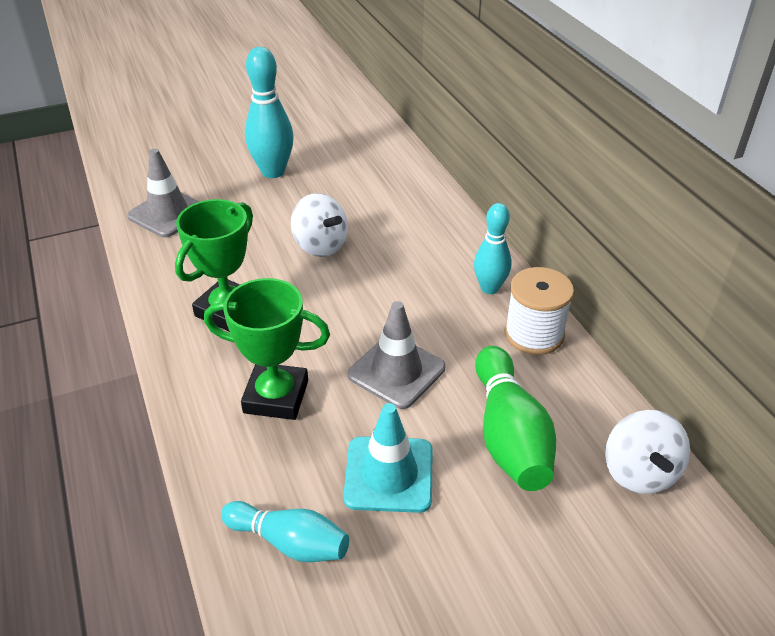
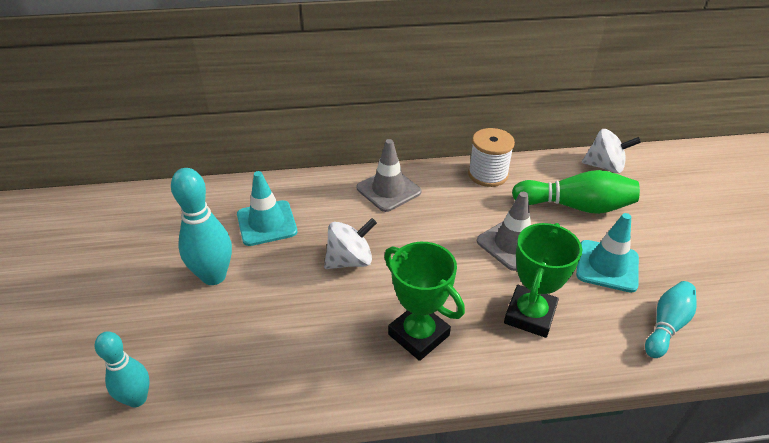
camera: 75 degrees left, 0 degrees up
grey traffic cone [127,149,200,237] -> grey traffic cone moved to [357,139,421,212]
turquoise bowling pin [474,203,512,294] -> turquoise bowling pin moved to [95,331,150,407]
none -> turquoise traffic cone [237,171,297,246]

